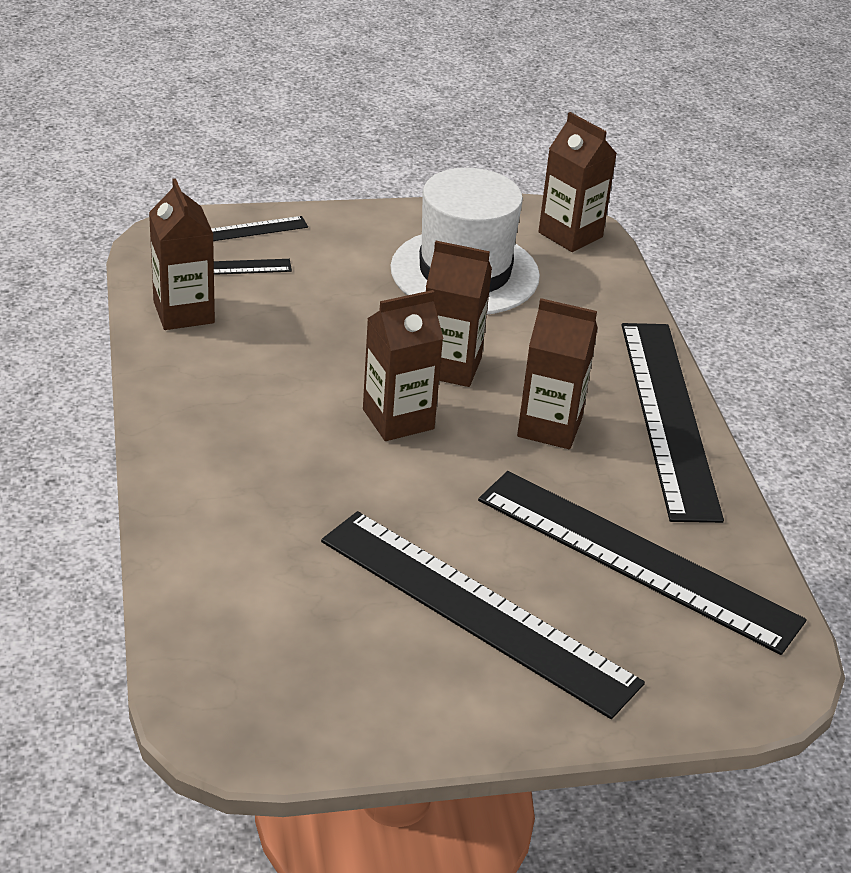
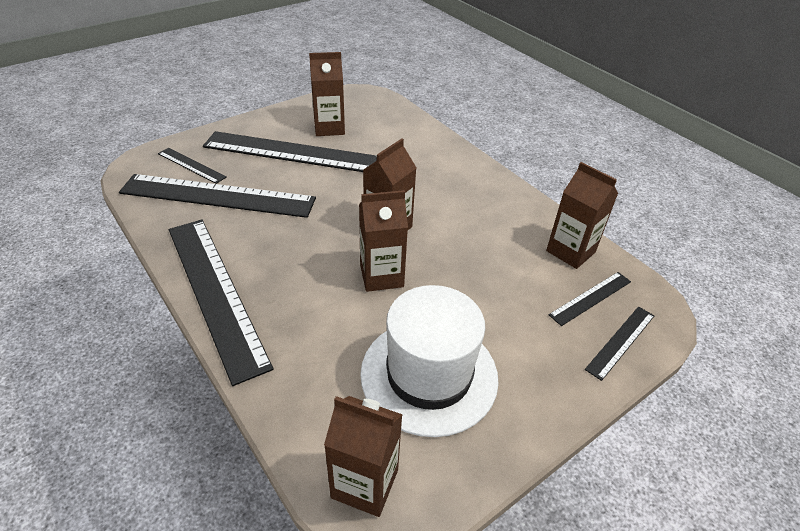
camera: 155 degrees right, 5 degrees up
brown carton [517,298,598,449] -> brown carton moved to [309,52,345,136]
none -> black ruler [158,148,227,184]

